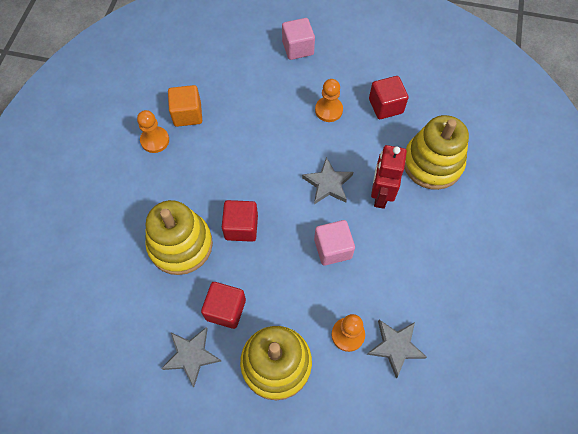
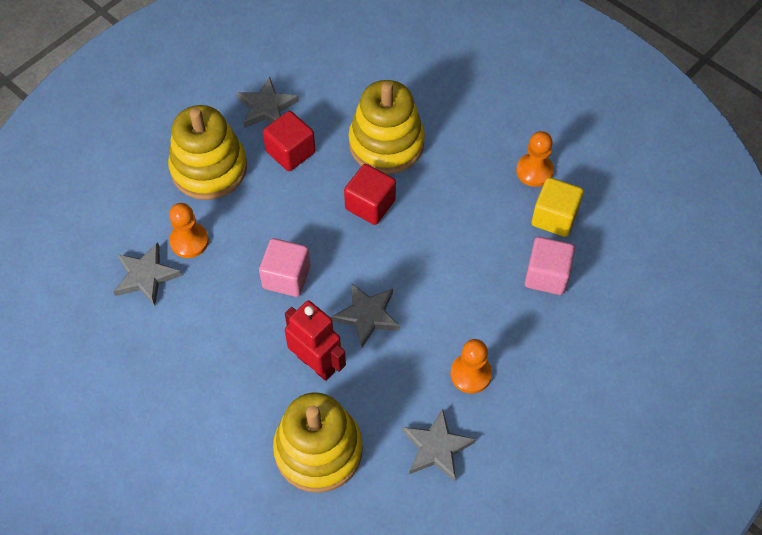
camera: 120 degrees right, 5 degrees down
orange cube [168,85,202,127] -> yellow cube [532,177,584,237]
pink cube [282,18,315,60] -> pink cube moved to [525,237,575,295]
red cube [369,76,409,119] -> grey star [402,409,476,482]

